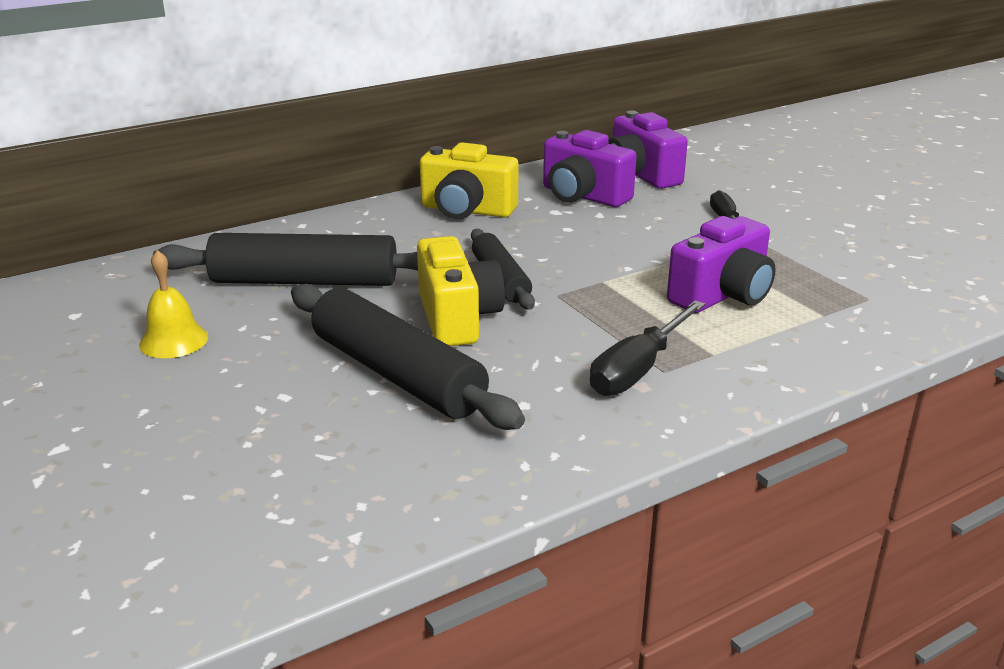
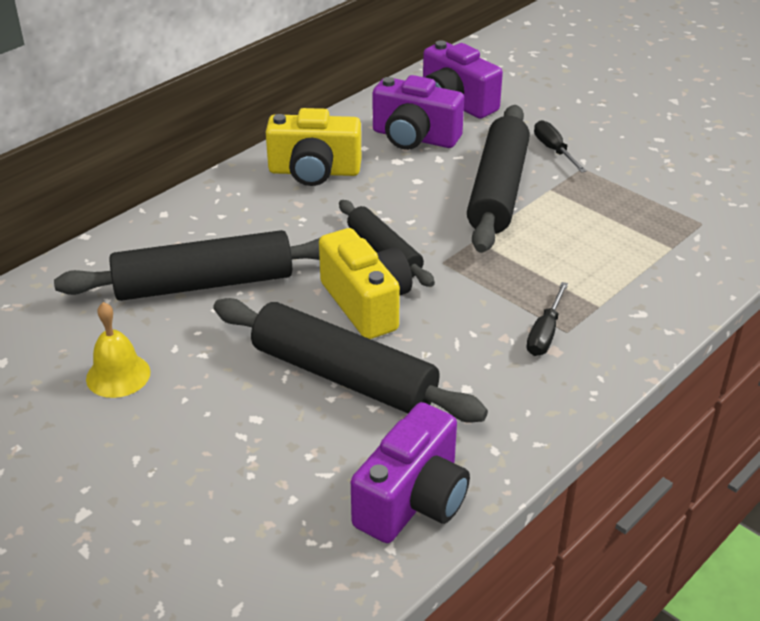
camera: 15 degrees left, 10 degrees up
black screwdriver [590,300,705,396] -> black screwdriver [526,282,568,356], size x0.65
purple camera [667,216,776,313] -> purple camera moved to [351,402,470,543]
none -> black rolling pin [467,105,530,253]

